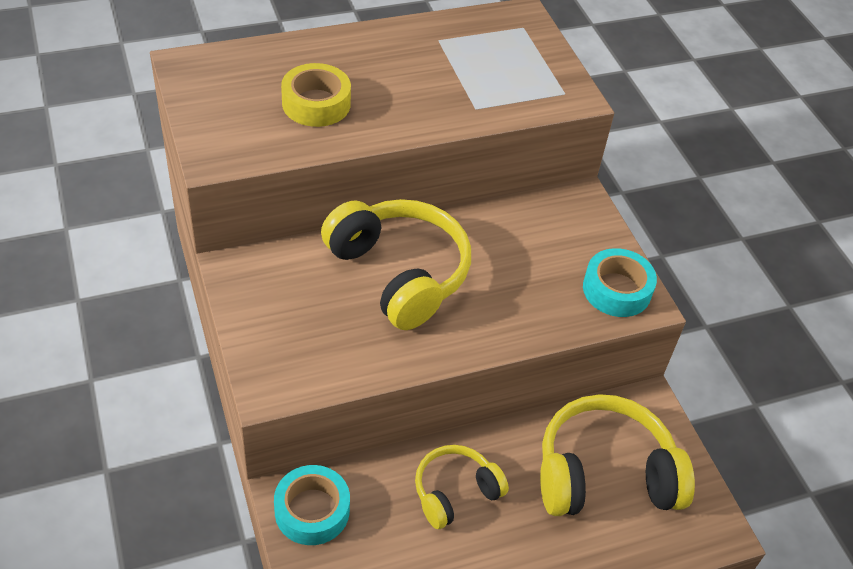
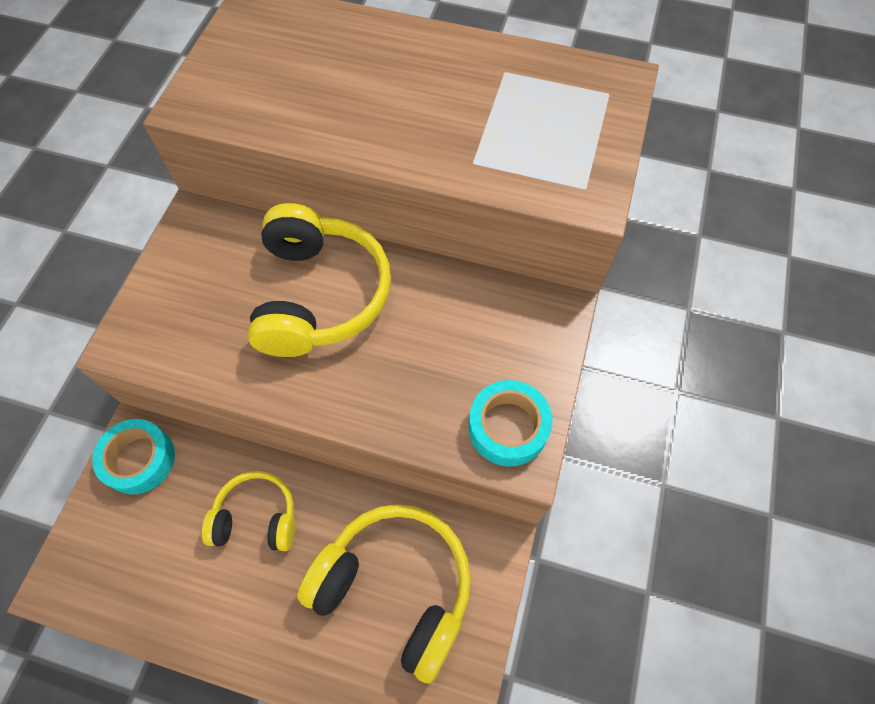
camera: 40 degrees right, 15 degrees up
yellow tape [281,63,351,127] -> none

